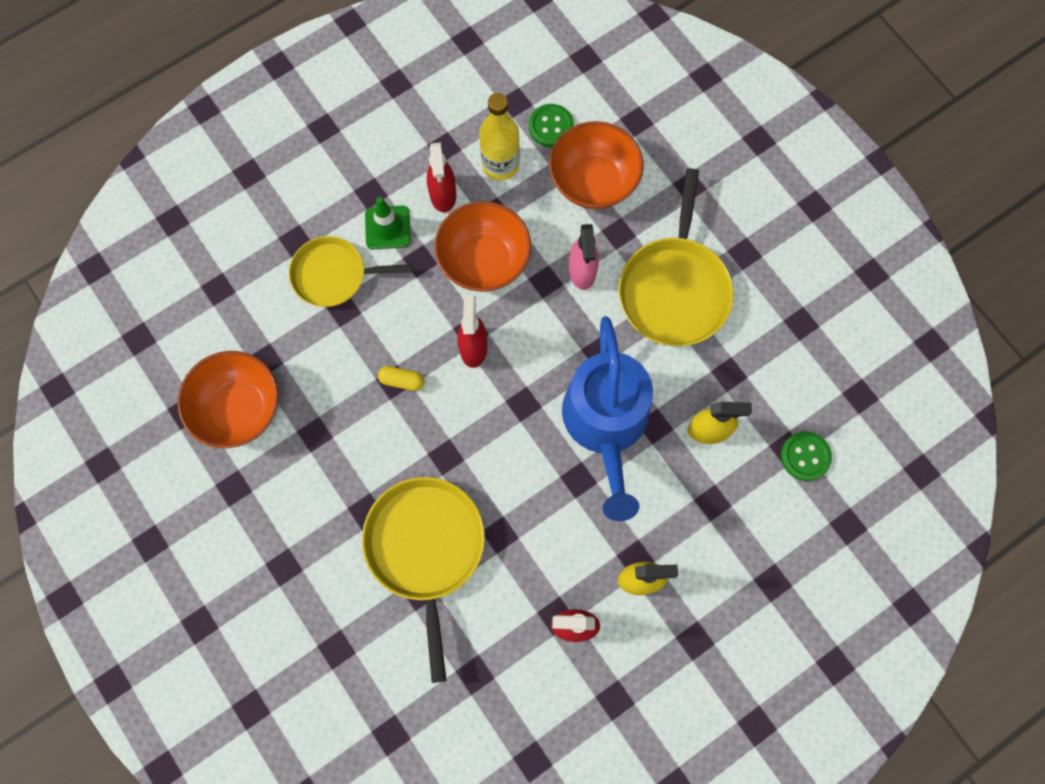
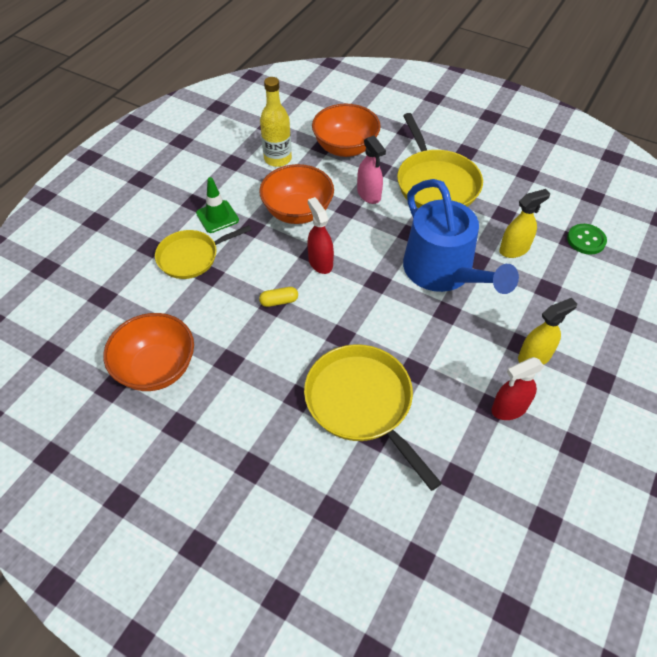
camera: 25 degrees left, 20 degrees down
red spray bottle [427,142,456,212] -> none
green button [529,104,574,147] -> none

